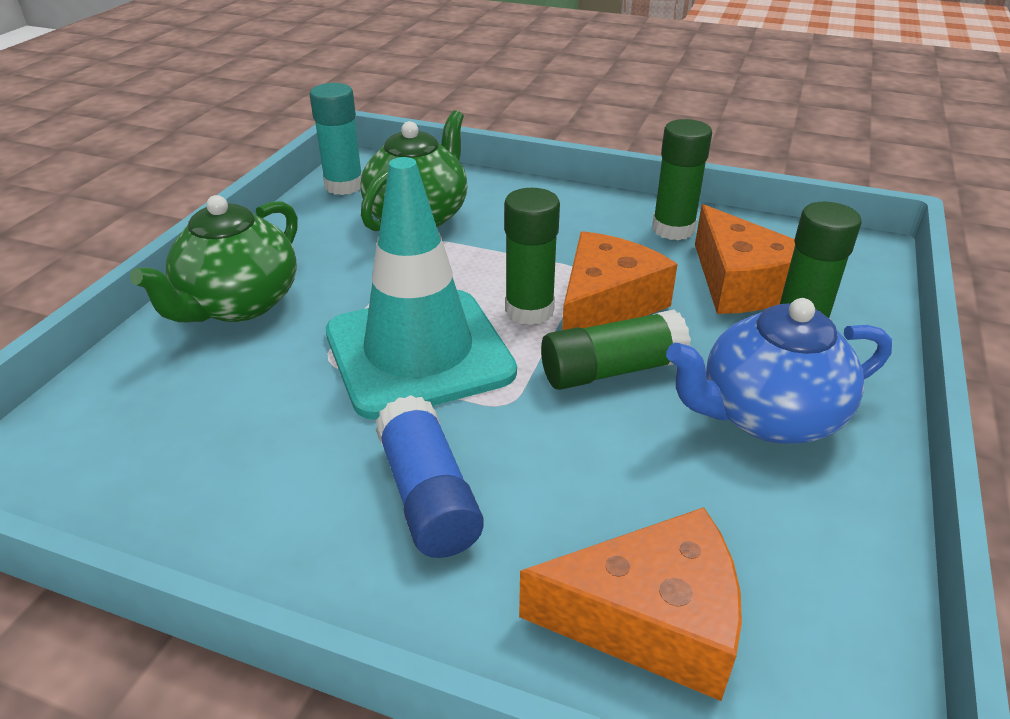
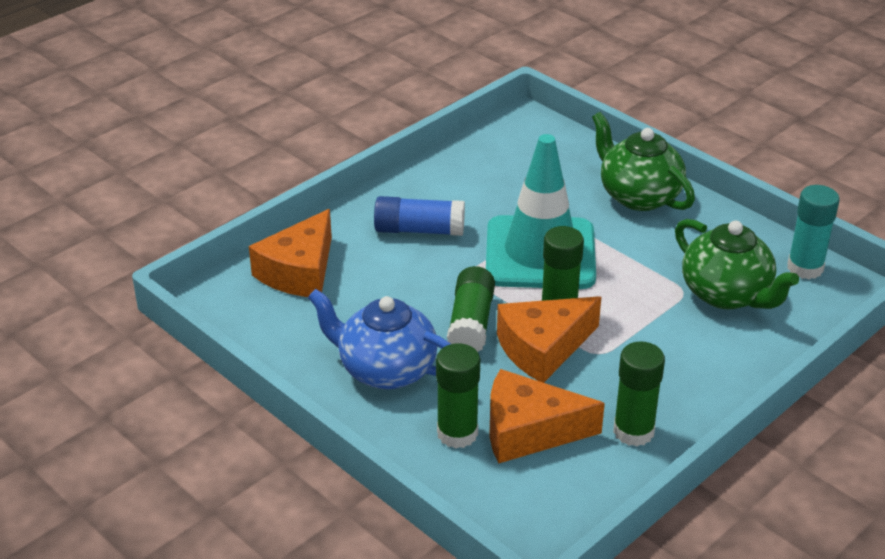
camera: 115 degrees right, 0 degrees up
orange cheese [562,231,678,330] -> orange cheese turned 90 degrees clockwise [497,296,601,383]
blue teapot [666,298,892,444] -> blue teapot turned 75 degrees counterclockwise [308,289,451,389]

